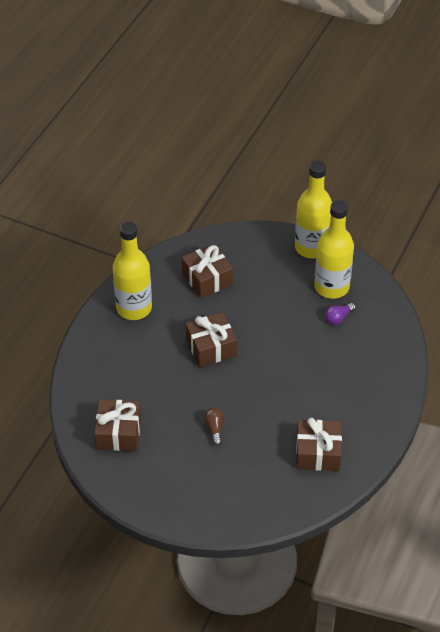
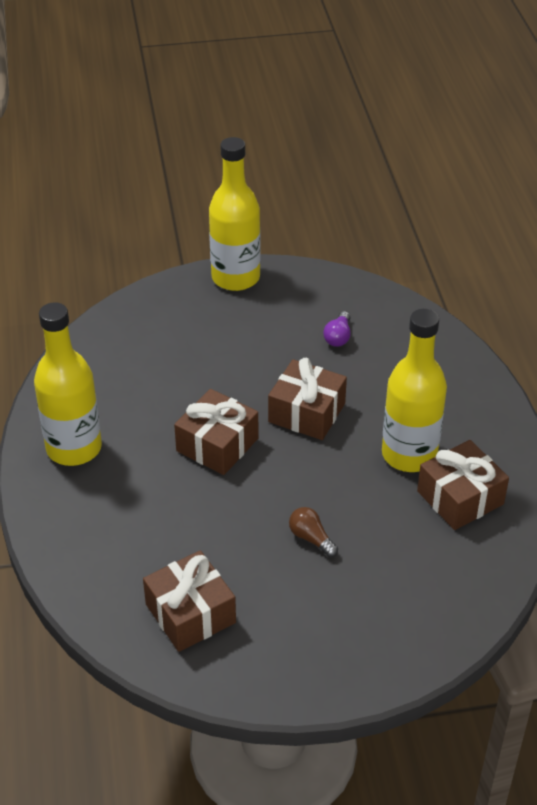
camera: 35 degrees left, 5 degrees down
brown gift [182,244,233,298] -> brown gift moved to [268,358,347,440]
yellow bottle [314,200,354,299] -> yellow bottle moved to [382,309,447,472]

